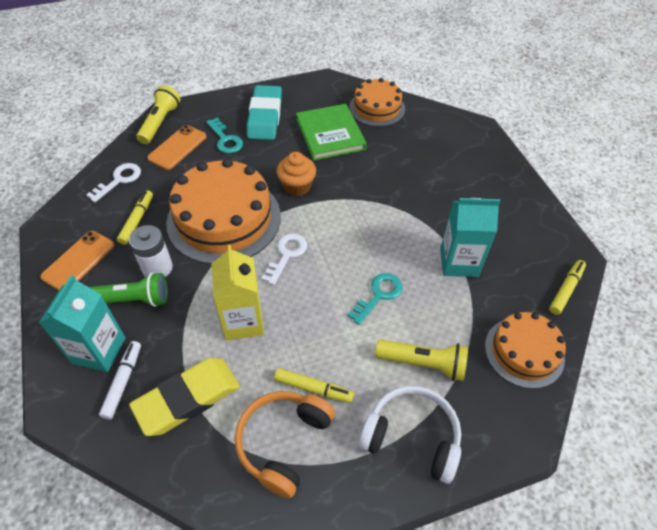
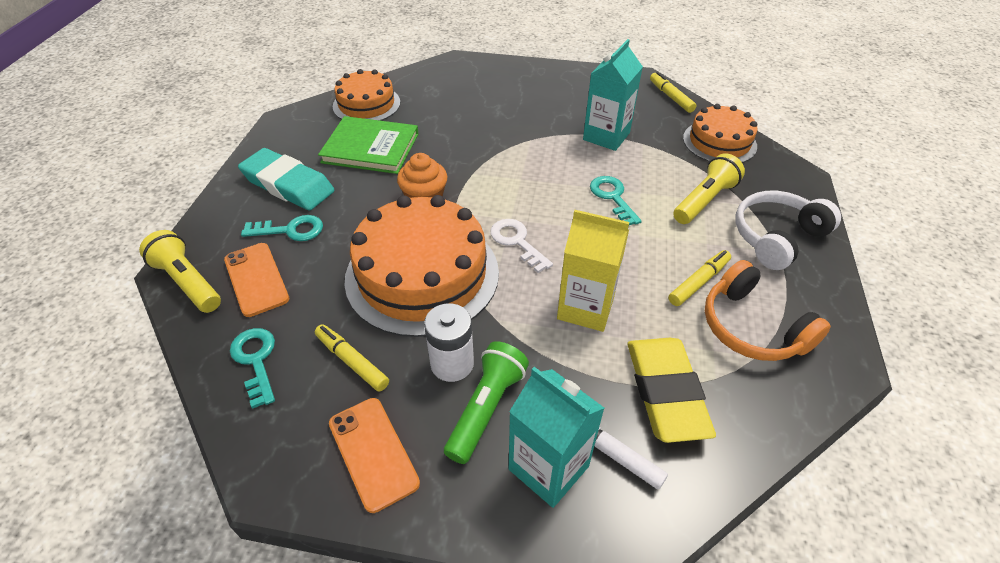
camera: 60 degrees left, 5 degrees down
white key [86,163,141,202] -> turquoise key [230,328,275,409]

